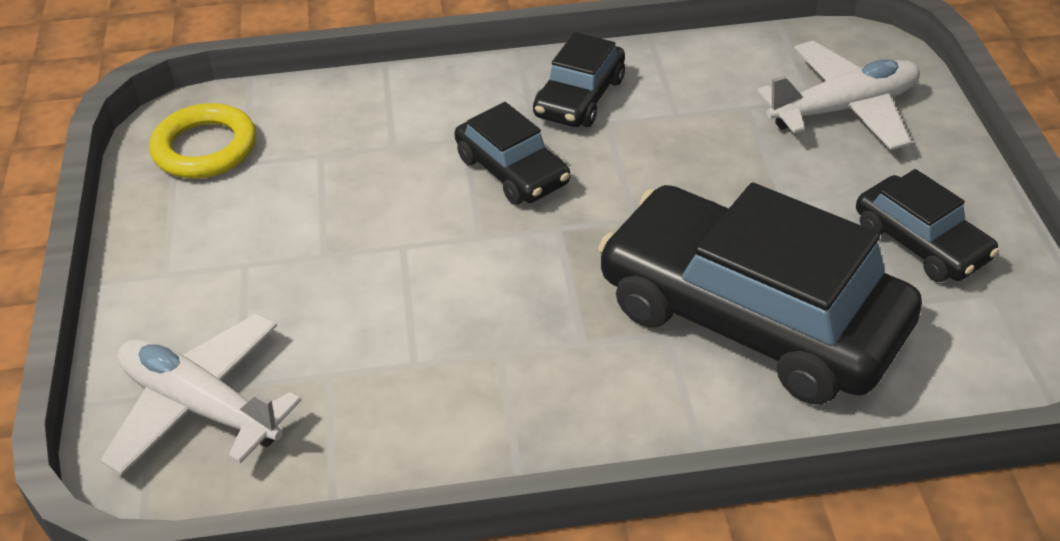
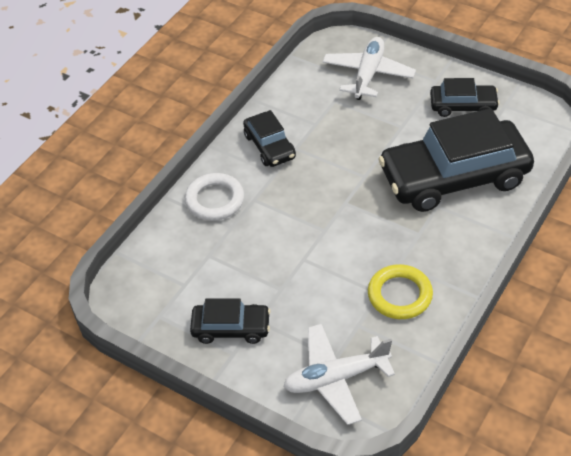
camera: 50 degrees left, 5 degrees up
yellow ring [149,103,256,179] -> yellow ring moved to [368,264,433,319]
black car [455,102,570,205] -> black car moved to [190,298,271,344]
none -> white ring [185,173,244,221]

